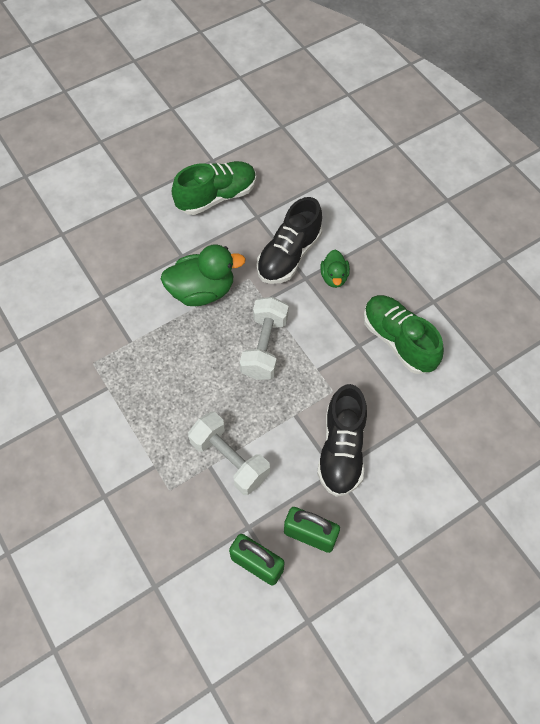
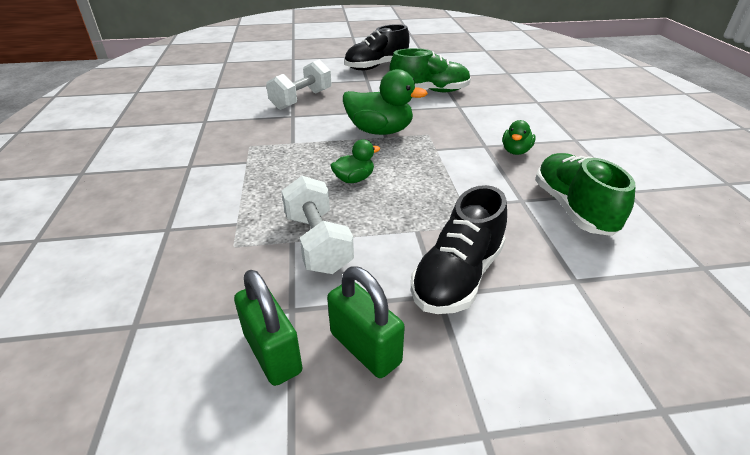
camera: 25 degrees right, 25 degrees down
white dumbbell [240,297,289,380] -> white dumbbell moved to [266,60,331,110]
black shoe [256,197,322,284] -> black shoe moved to [344,24,410,70]
none -> green duck [330,139,380,183]

